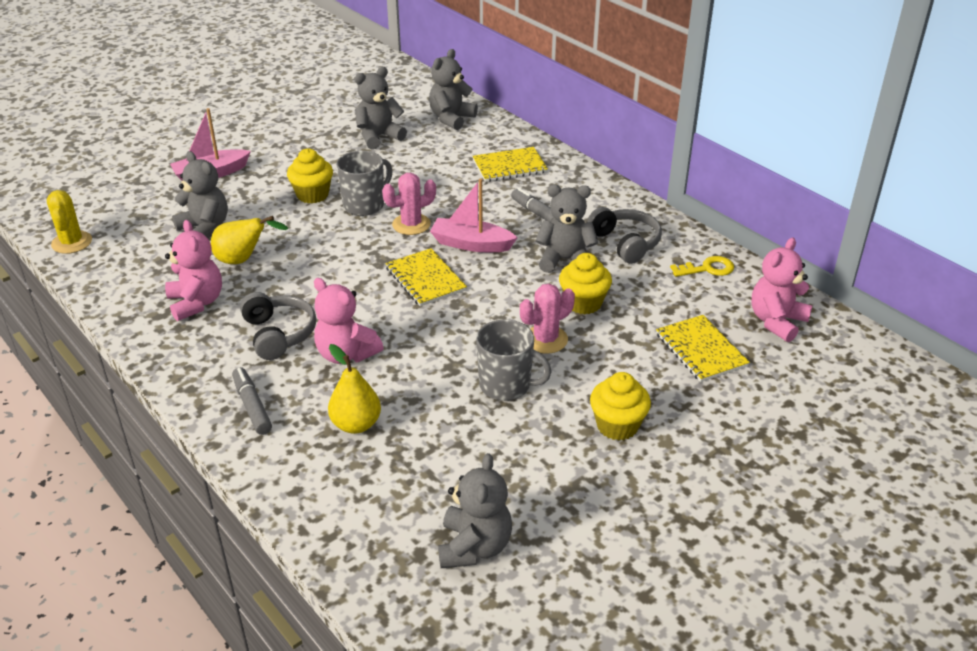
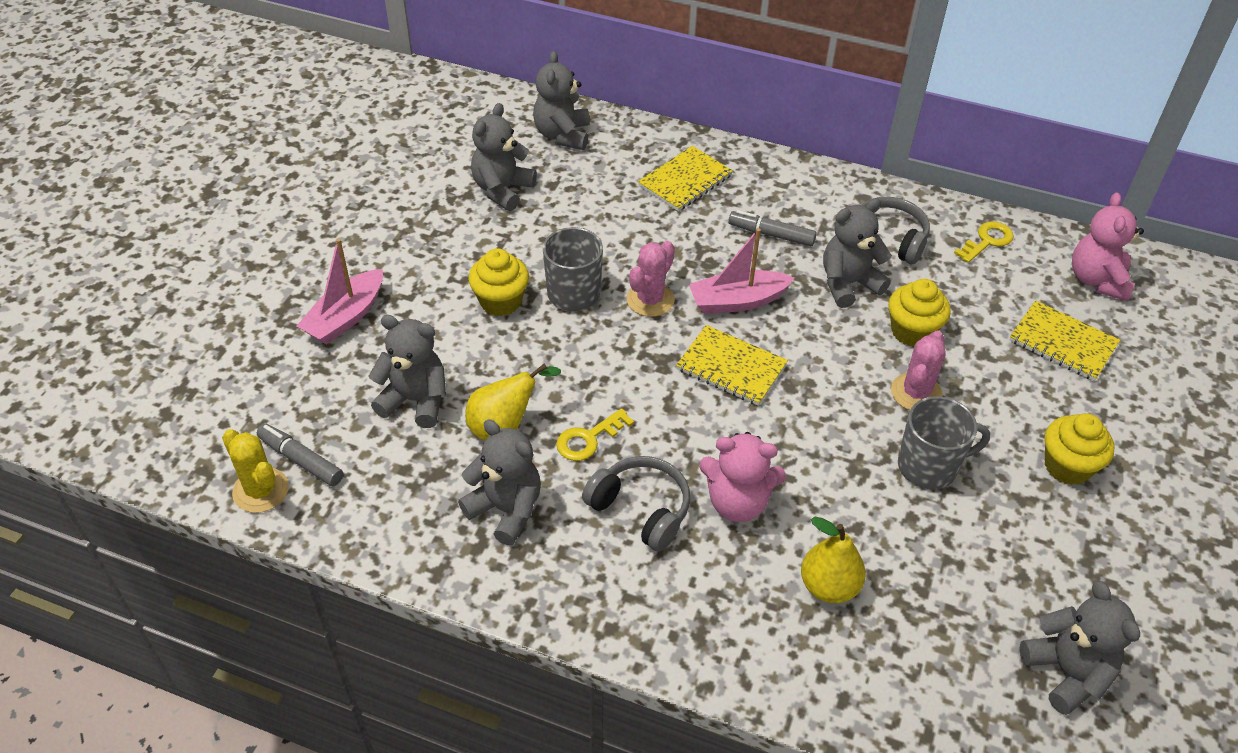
camera: 30 degrees left, 10 degrees up
pink teddy bear [165,220,222,321] -> grey teddy bear [458,419,541,545]
grey marker [232,367,272,435] -> grey marker moved to [257,424,343,486]
none -> yellow key [556,408,634,461]

